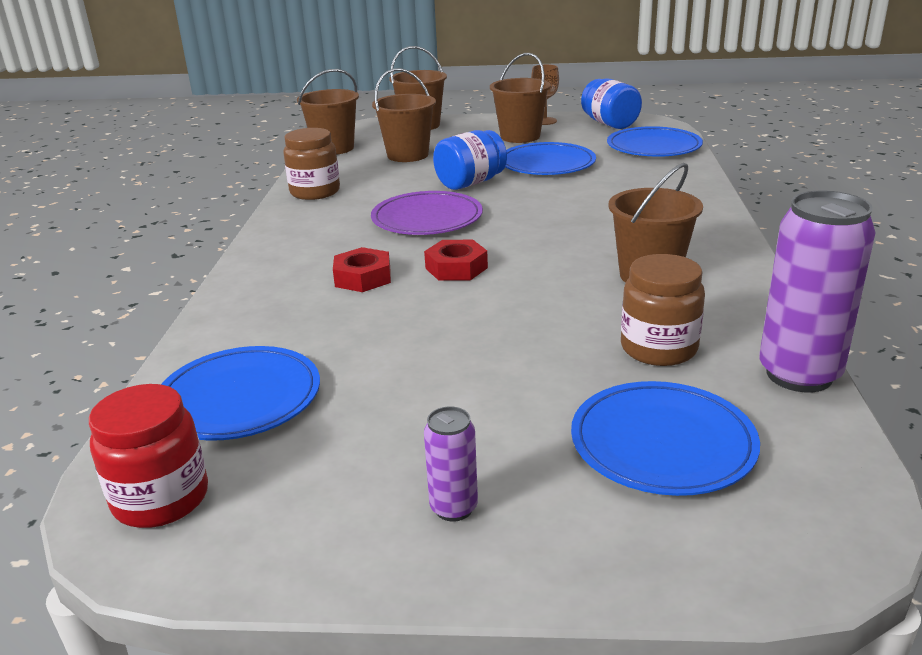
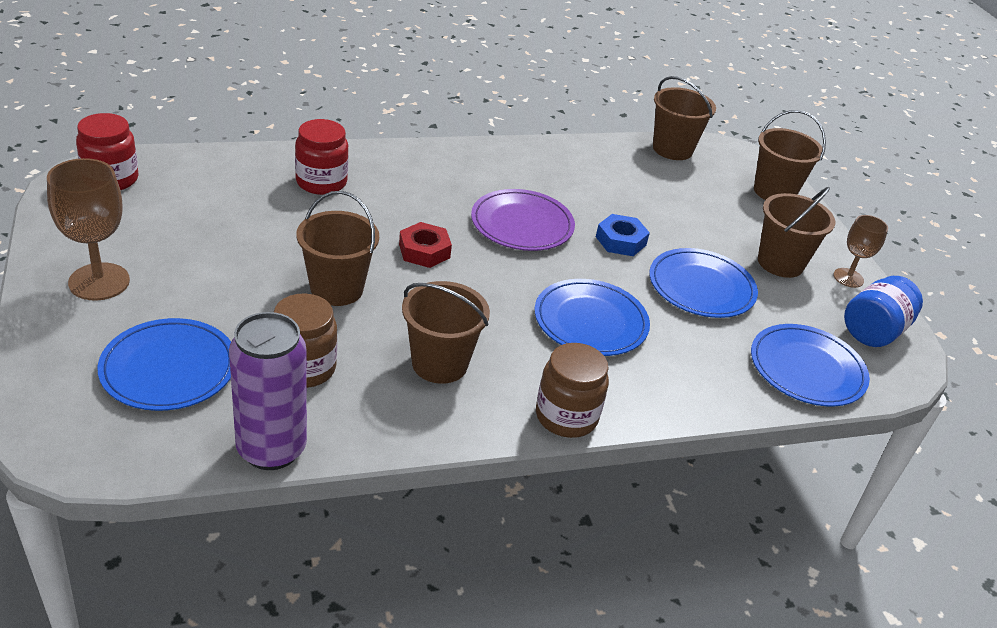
camera: 65 degrees right, 10 degrees up
blue plate [161,346,320,441] -> blue plate moved to [535,279,650,356]
brown jar [283,128,340,200] -> brown jar moved to [536,343,609,438]
red nut [333,247,391,292] -> none
brown bucket [372,68,436,162] -> brown bucket moved to [296,191,379,306]
purple can [424,406,478,521] -> brown goblet [47,158,130,300]
blue jar [433,130,507,190] -> blue nut [596,214,650,256]
none -> red jar [295,119,348,195]

